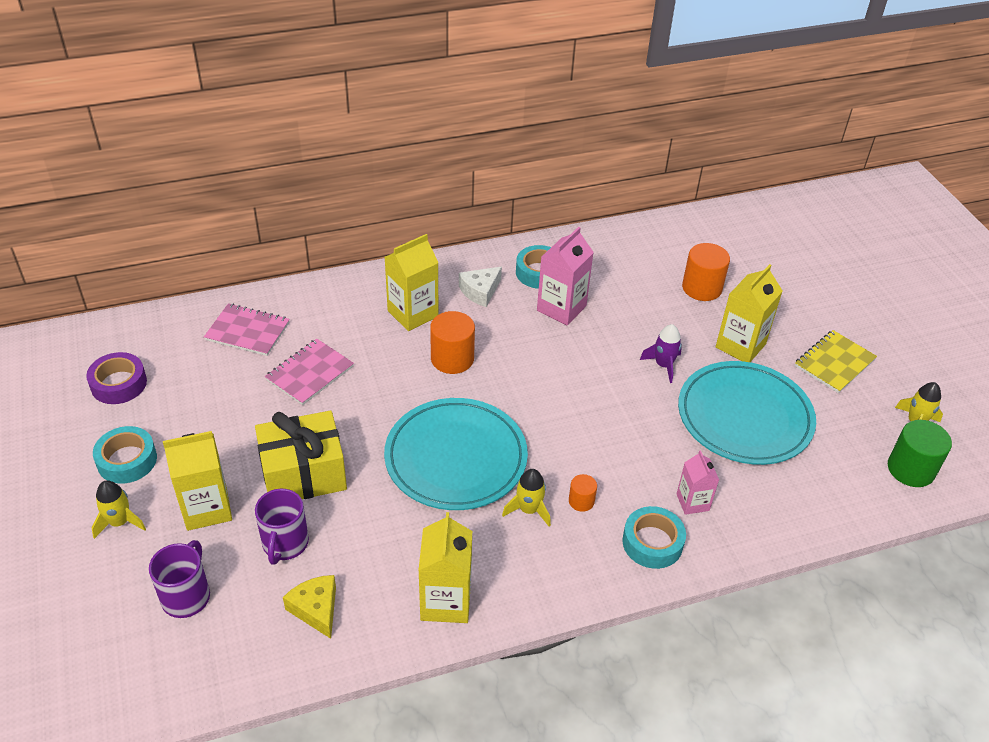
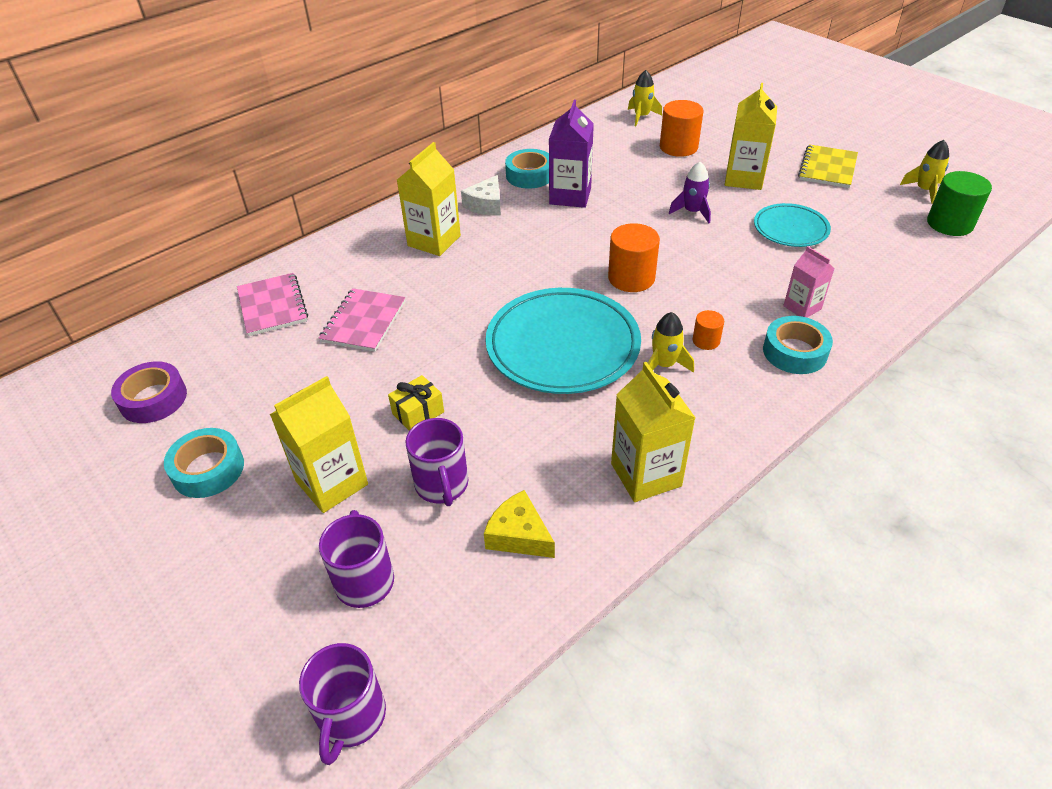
camera: 20 degrees left, 0 degrees up
yellow rocket [92,480,146,539] -> yellow rocket moved to [628,70,662,126]
pink notebook [204,304,290,356] -> pink notebook turned 75 degrees clockwise [237,273,308,336]
yellow gift [255,410,347,499] -> yellow gift [388,375,444,431], size x0.47
orange cylinder [430,311,475,374] -> orange cylinder moved to [608,223,660,292]
pink carton [537,227,594,325] -> purple carton [549,100,594,208]
turquoise plate [678,361,816,465] -> turquoise plate [754,203,831,247], size x0.56
none -> purple mug [299,643,386,765]

